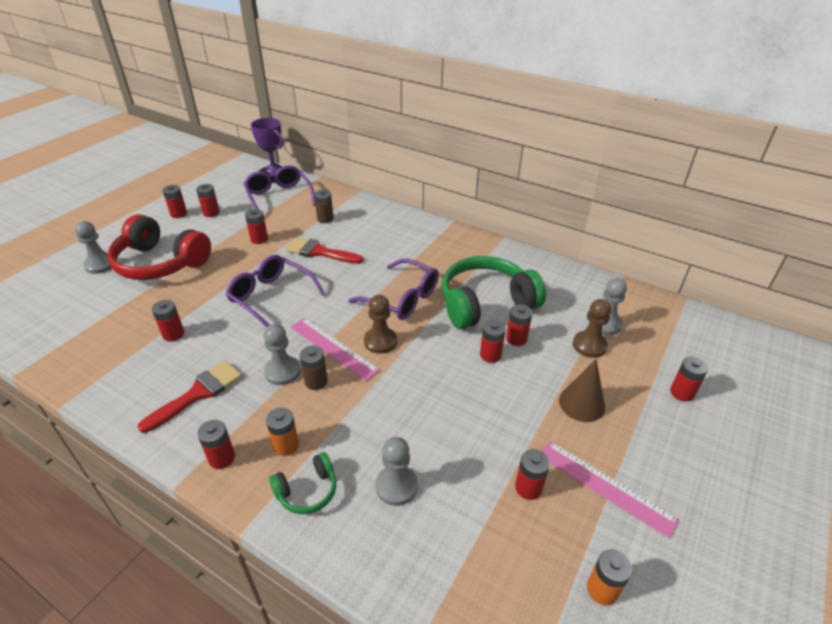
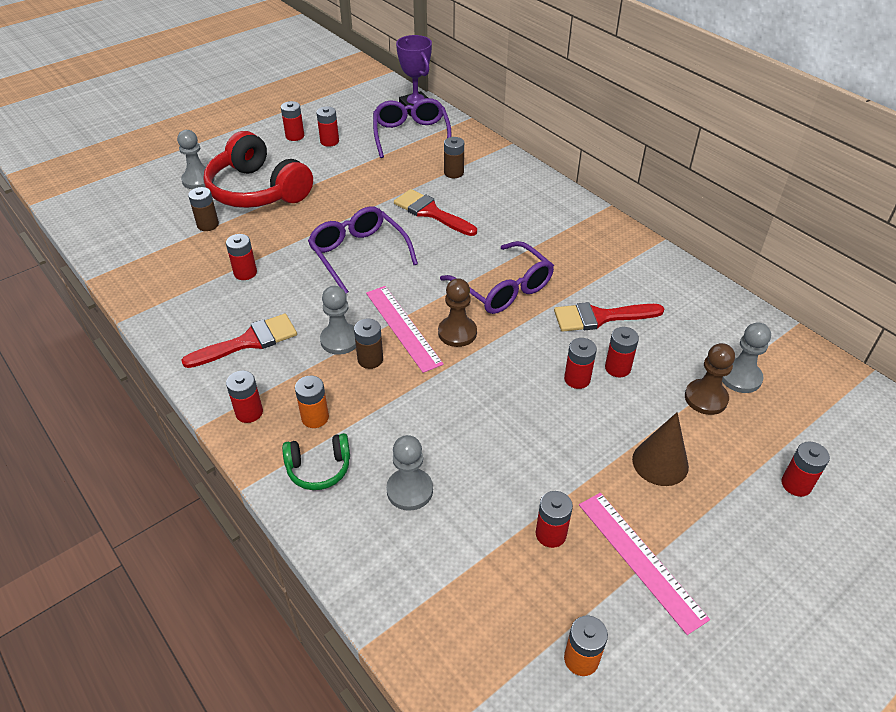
camera: 20 degrees right, 5 degrees up
red battery [245,209,268,244] -> none
green headphones [442,256,546,329] -> red brush [554,302,664,332]
none -> brown battery [188,187,219,231]

